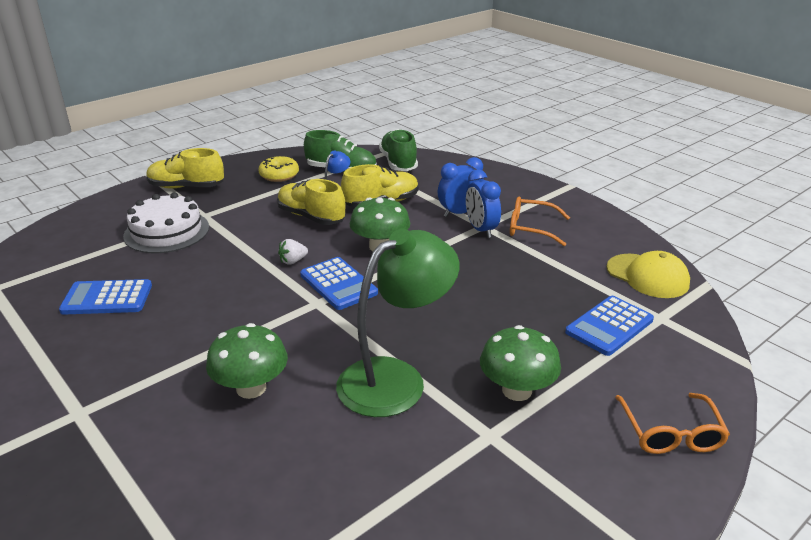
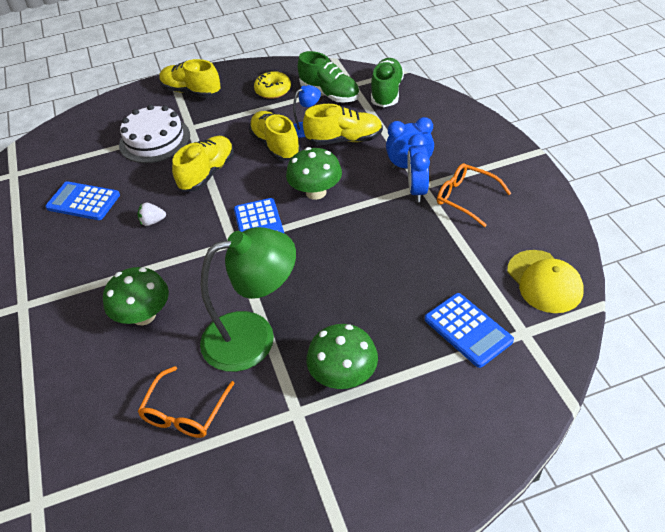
camera: 25 degrees right, 15 degrees up
white strawberry [278,239,308,265] -> white strawberry moved to [138,203,166,226]
blue calculator [565,296,654,356] -> blue calculator turned 105 degrees counterclockwise [425,293,514,368]
orange glasses [615,393,730,454] -> orange glasses moved to [137,366,235,438]
none -> yellow shoe [172,136,234,192]

